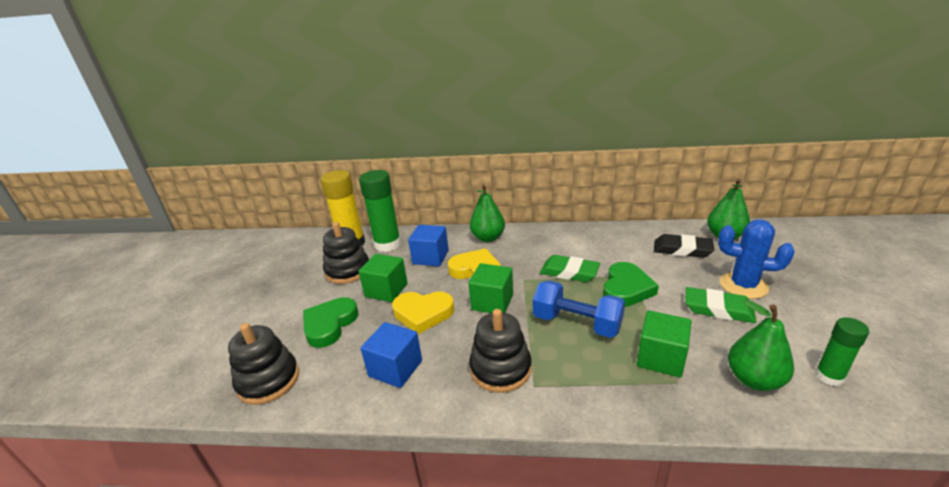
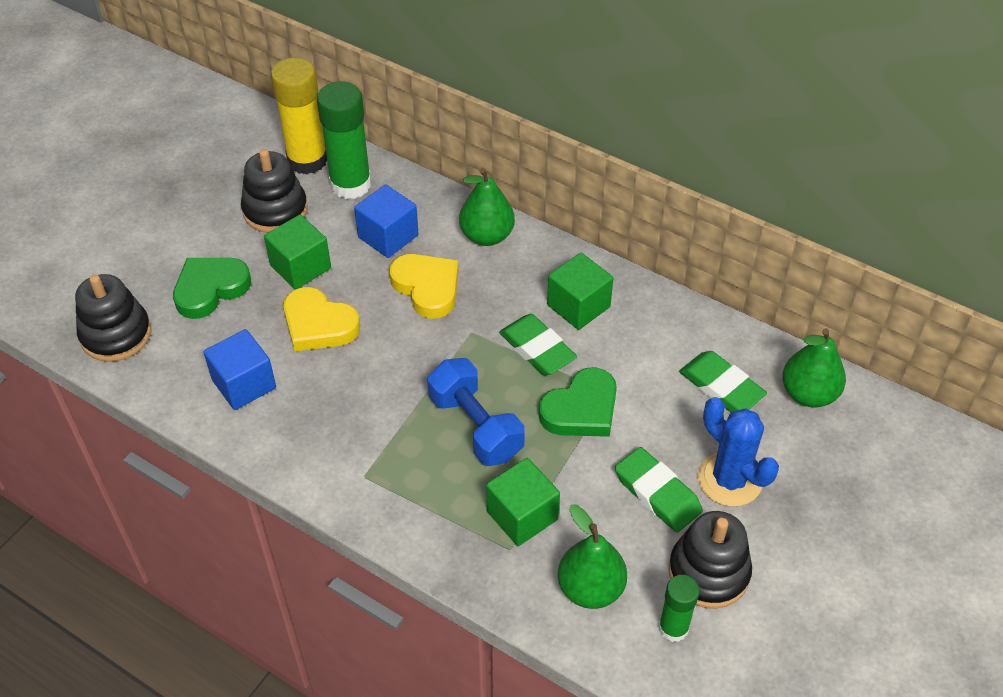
camera: 25 degrees right, 20 degrees up
green cube [468,263,513,313] -> green cube moved to [547,253,613,330]
black stacking toy [469,309,532,393] -> black stacking toy moved to [669,511,752,609]
black eraser [654,234,714,258] -> green eraser [679,351,767,412]

